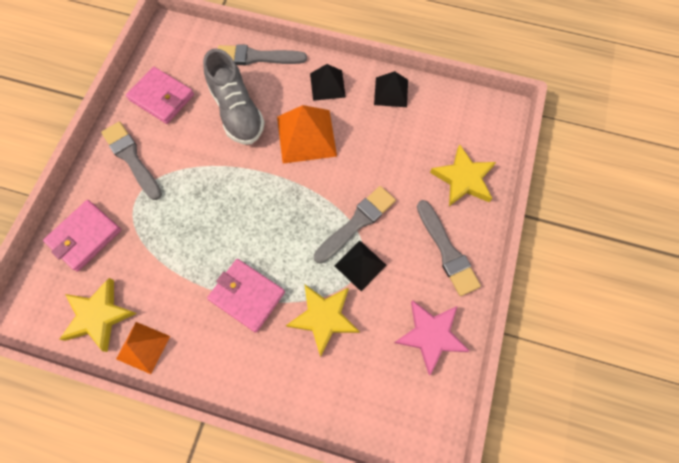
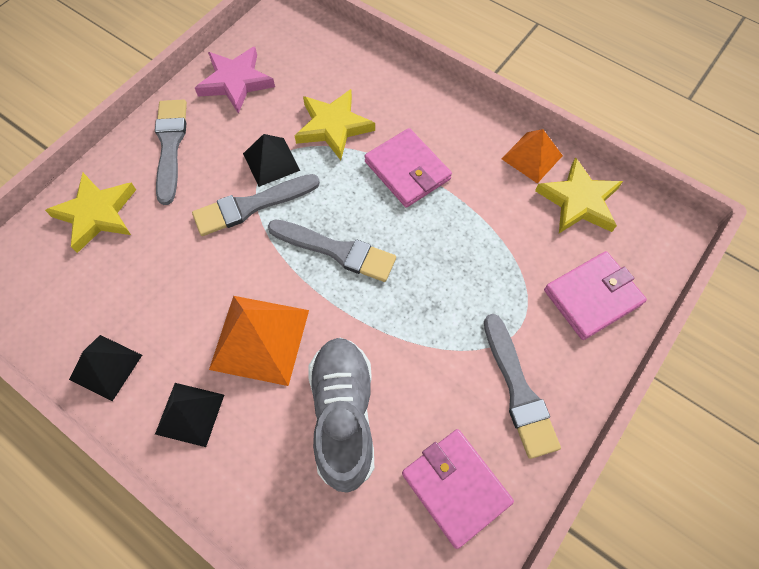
camera: 160 degrees left, 5 degrees down
grey brush [218,44,307,65] -> grey brush moved to [268,219,396,282]

